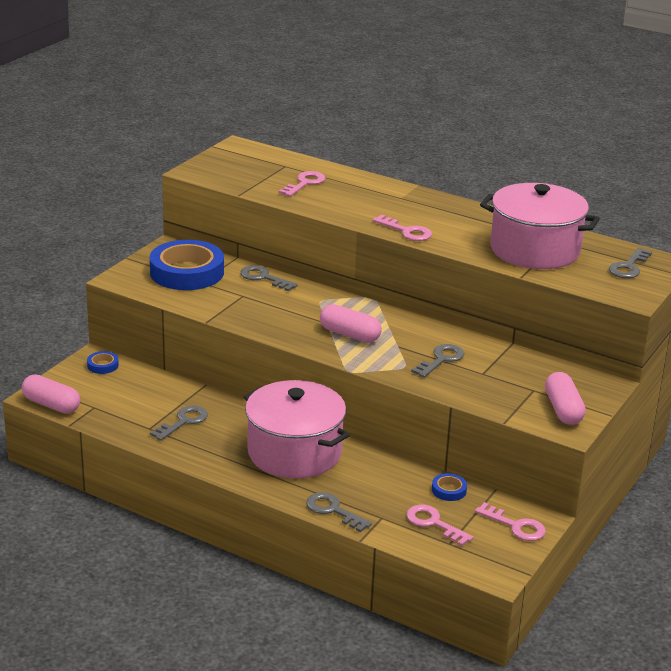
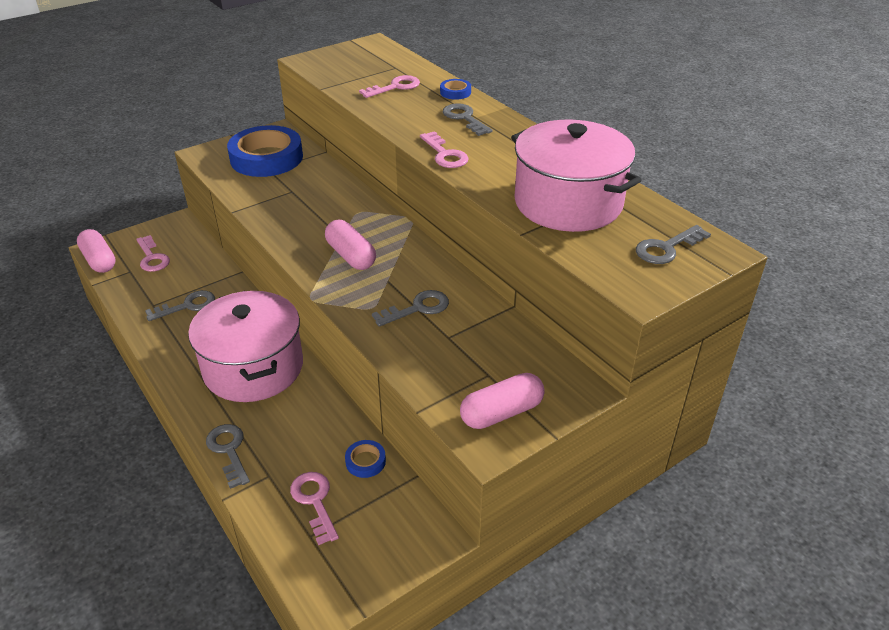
camera: 25 degrees right, 10 degrees up
blue tape [87,351,119,374] -> blue tape moved to [440,79,471,100]
grey key [240,265,298,291] -> grey key moved to [443,103,493,136]
pink key [475,502,546,541] -> pink key moved to [136,235,170,272]
pink capsule [545,372,586,425] -> pink capsule turned 45 degrees clockwise [460,373,545,429]

